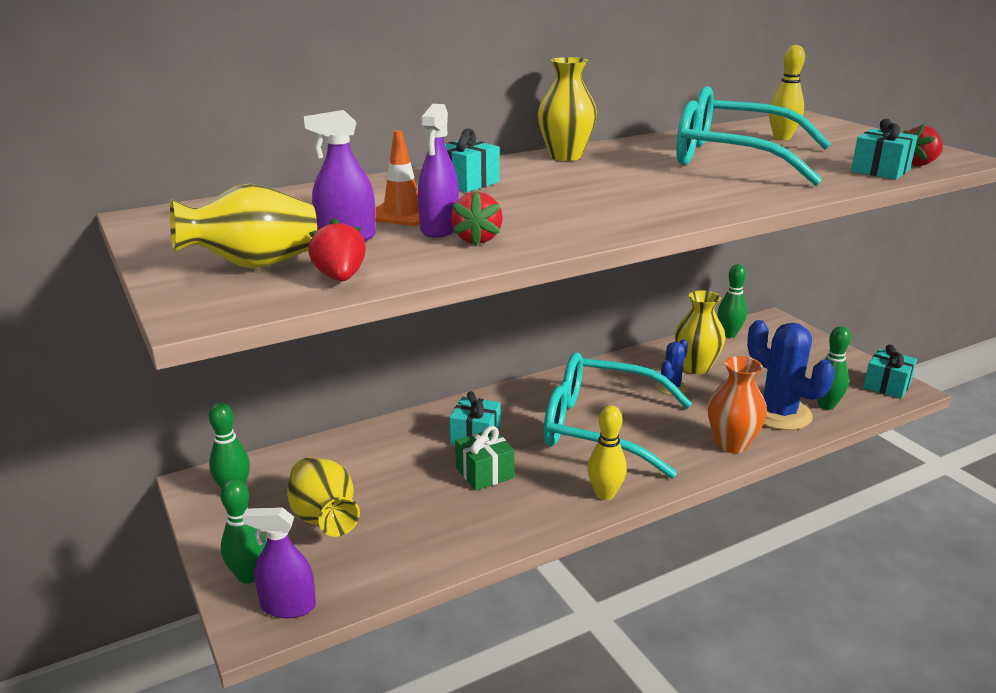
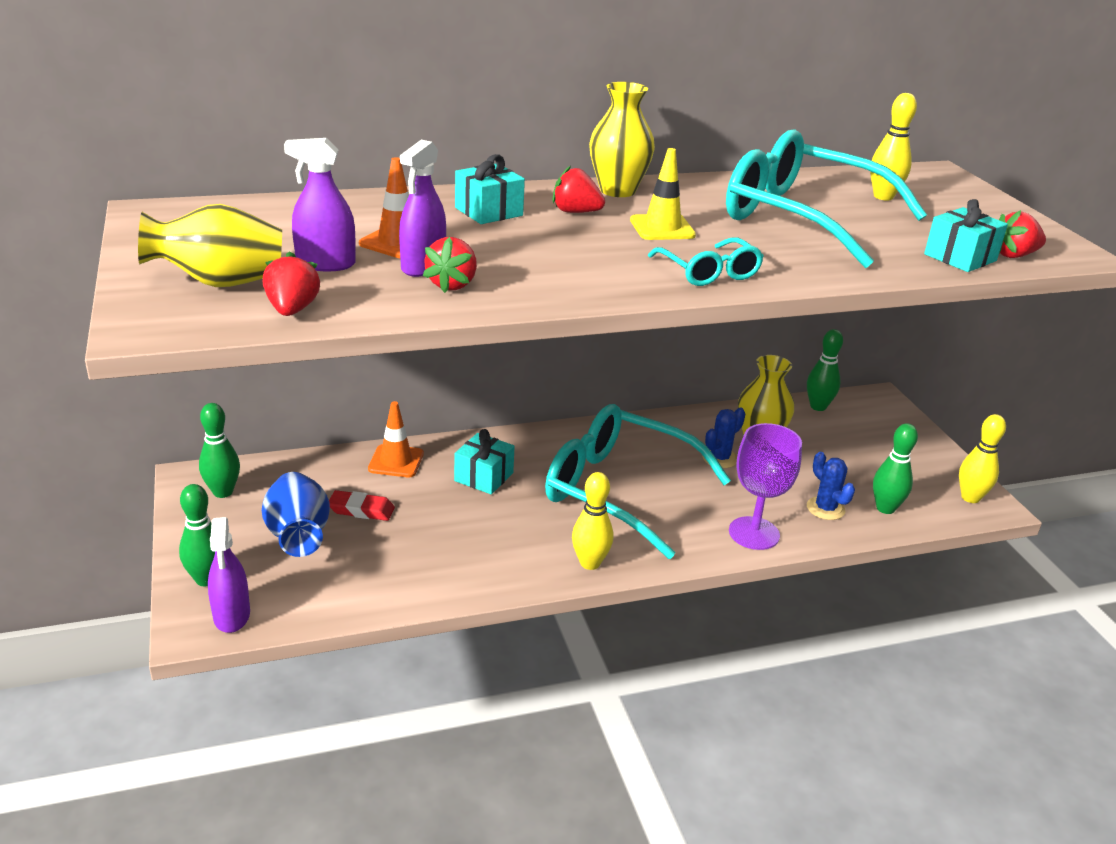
camera: 10 degrees right, 5 degrees up
purple spray bottle [242,507,316,618] -> purple spray bottle turned 120 degrees counterclockwise [208,517,250,633]
yellow vase [287,457,360,537] -> blue vase [262,472,330,557]
green gift [455,426,515,491] -> none
orange vase [707,356,767,453] -> purple goblet [729,423,802,550]
blue cactus [747,320,835,430] -> blue cactus [807,452,855,520], size x0.54
turquoise gift [863,344,917,399] -> yellow bowling pin [959,414,1006,503]
none -> red eraser [329,490,395,521]
none -> orange traffic cone [368,401,424,477]
none -> red strawberry [553,166,605,213]
none -> yellow traffic cone [630,148,696,240]
none -> turquoise glasses [648,238,764,286]

